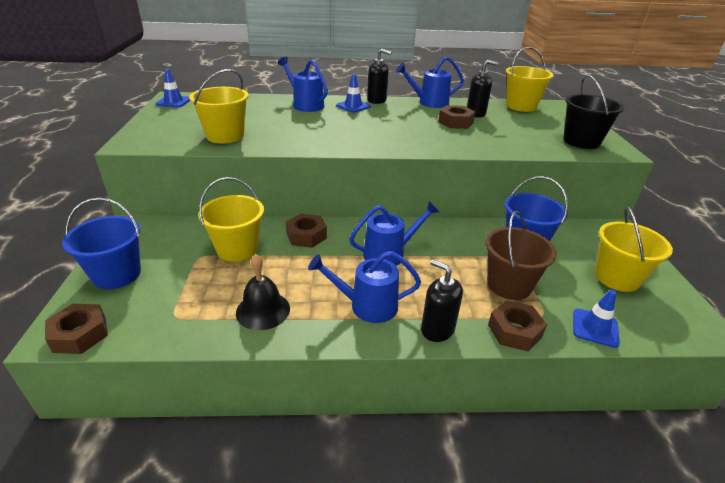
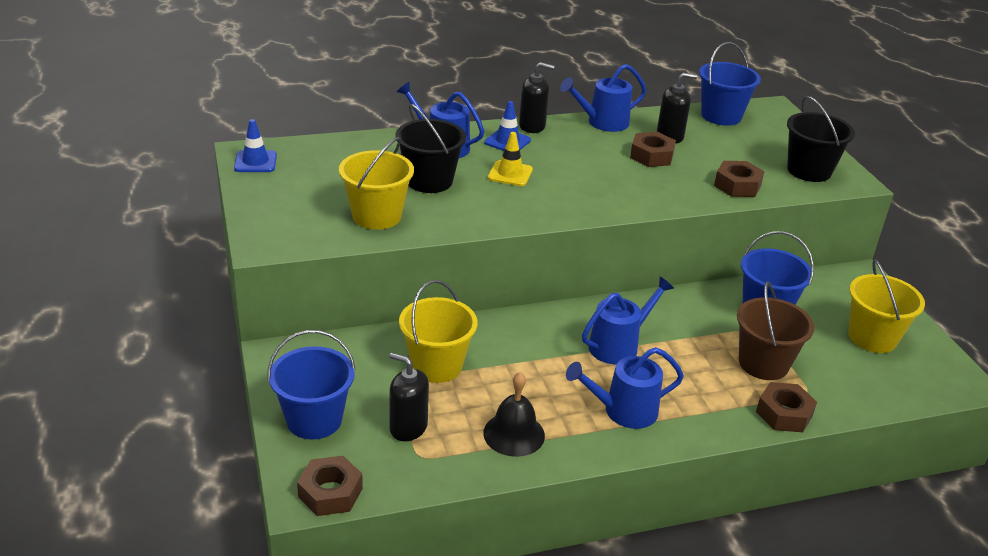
camera: 15 degrees left, 0 degrees up
brown nut [286,214,327,248] -> brown nut moved to [714,161,764,197]
black soap dispenser [421,260,463,342] -> black soap dispenser moved to [389,353,429,441]
yellow bucket [506,47,554,112] -> blue bucket [699,42,761,126]
blue traffic cone [573,290,620,348] -> none
none -> black bucket [395,104,466,193]
none -> yellow traffic cone [488,132,533,186]

